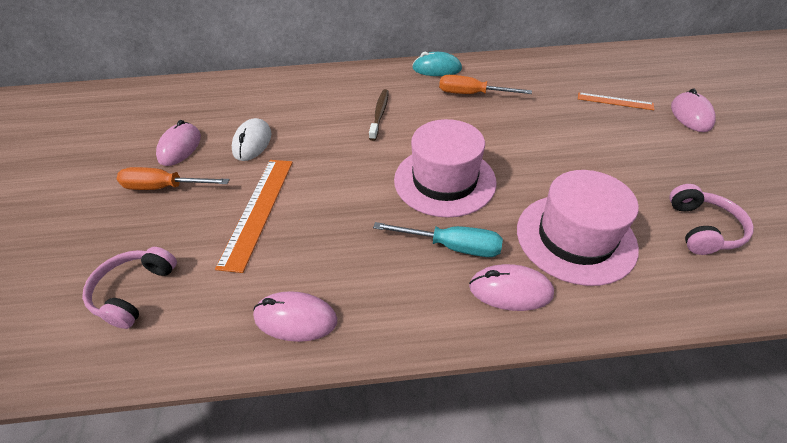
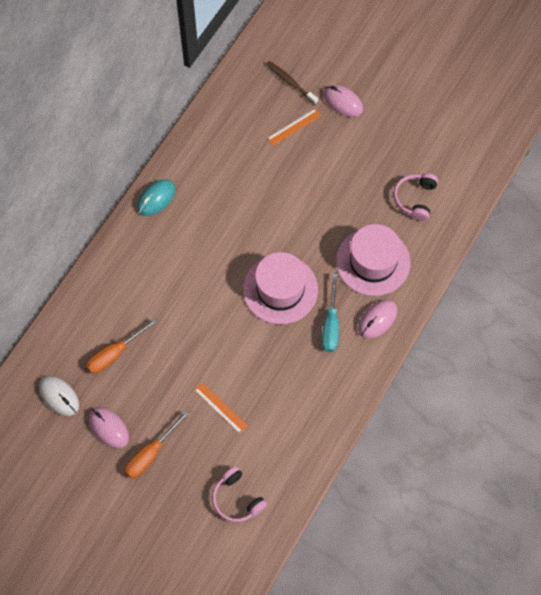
camera: 55 degrees left, 20 degrees up
orange ruler [215,160,293,273] -> orange ruler [194,382,248,434], size x0.59
white mouse [232,118,272,161] -> white mouse moved to [39,376,79,416]
pink mouse [253,291,337,342] -> none
brown toothbrush [369,89,389,141] -> brown toothbrush moved to [266,61,318,105]
turquoise screwdriver [373,222,503,257] -> turquoise screwdriver turned 135 degrees clockwise [322,274,339,352]
orange screwdriver [439,75,532,94] -> orange screwdriver moved to [86,318,158,374]
pink headphones [669,184,754,255] -> pink headphones turned 120 degrees counterclockwise [393,173,438,221]

